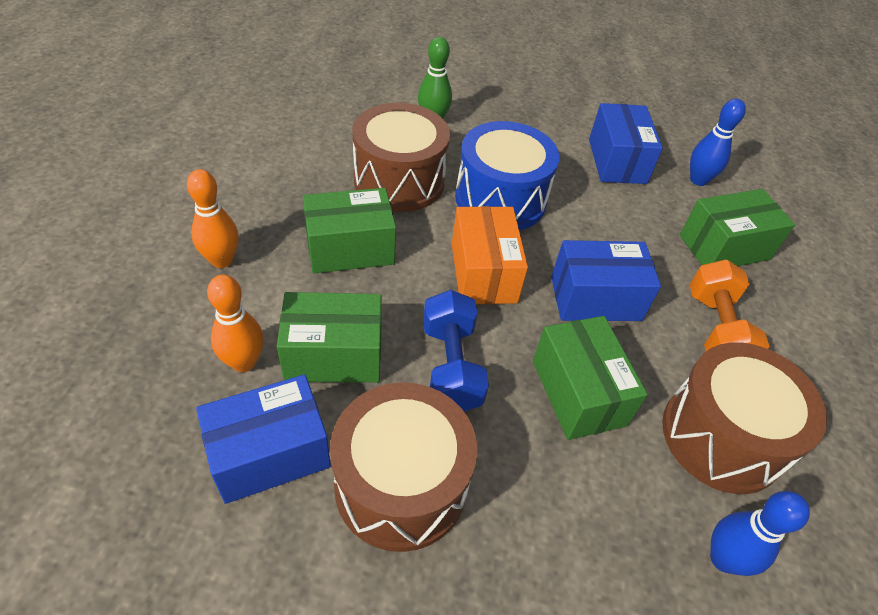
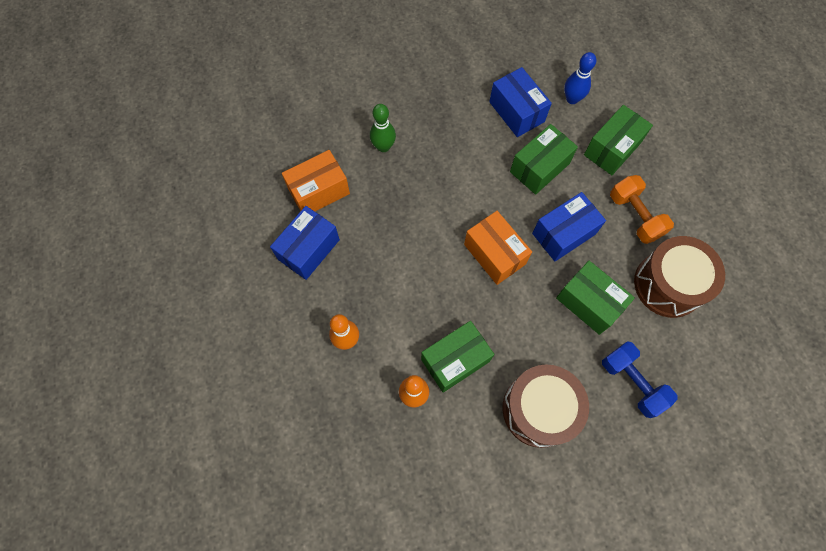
camera: 25 degrees left, 20 degrees up
blue box [196,374,331,504] -> blue box moved to [270,206,340,280]
green box [303,188,396,274] -> green box moved to [510,124,578,195]
brown drum [352,103,450,212] -> none
blue dumbbell [423,290,489,411] -> blue dumbbell moved to [602,341,678,418]
blue drum [455,121,559,230] -> none
blue bowling pin [710,491,810,576] -> none
none -> orange box [282,150,350,211]

